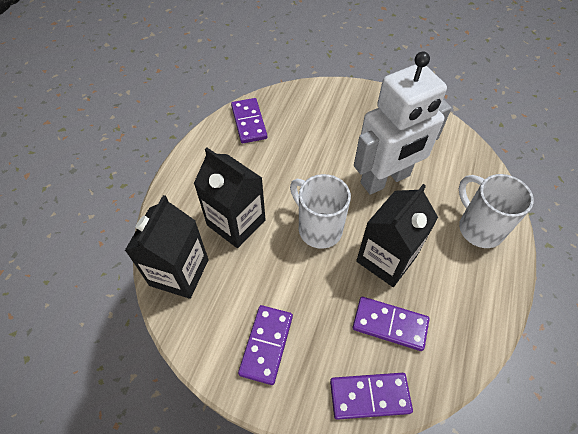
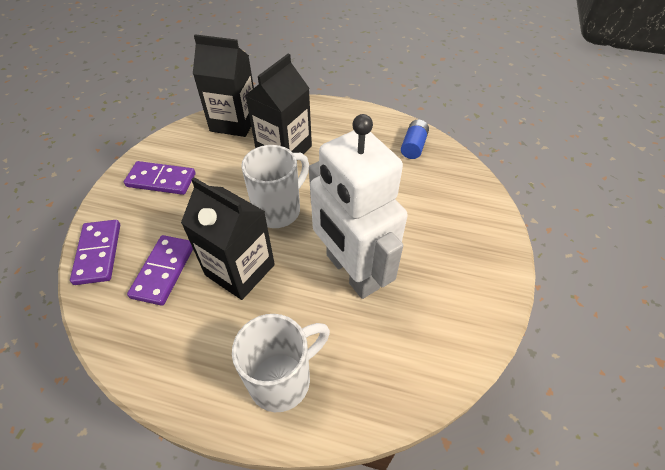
camera: 85 degrees right, 5 degrees down
purple domino [231,98,267,143] -> blue battery [401,120,429,159]

